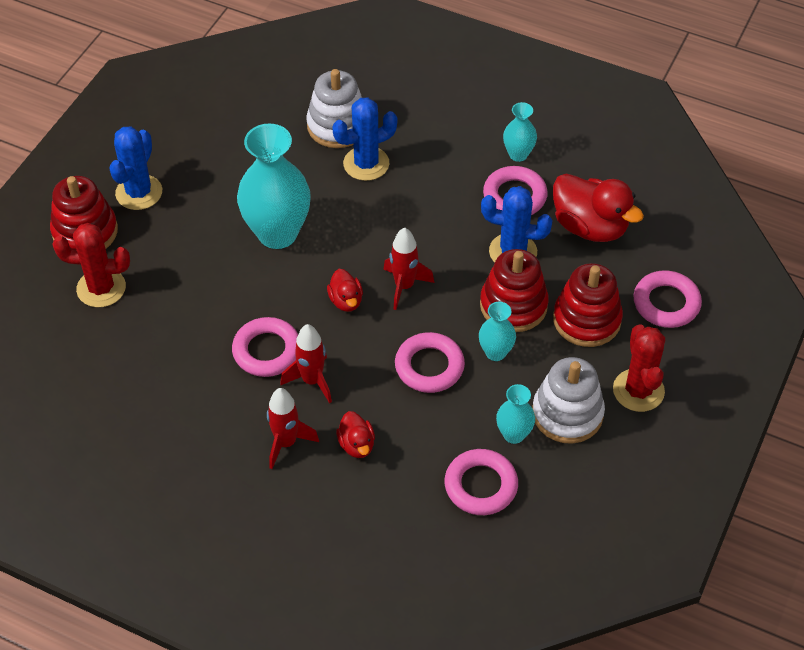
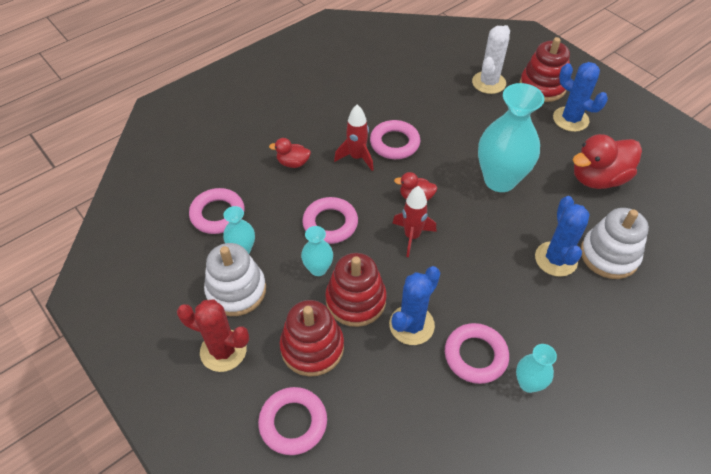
camera: 115 degrees right, 0 degrees up
red cactus [52,223,130,307] -> white cactus [472,25,510,94]
red rocket [267,388,319,469] -> none
red duck [553,173,644,242] -> red duck moved to [573,134,642,189]

